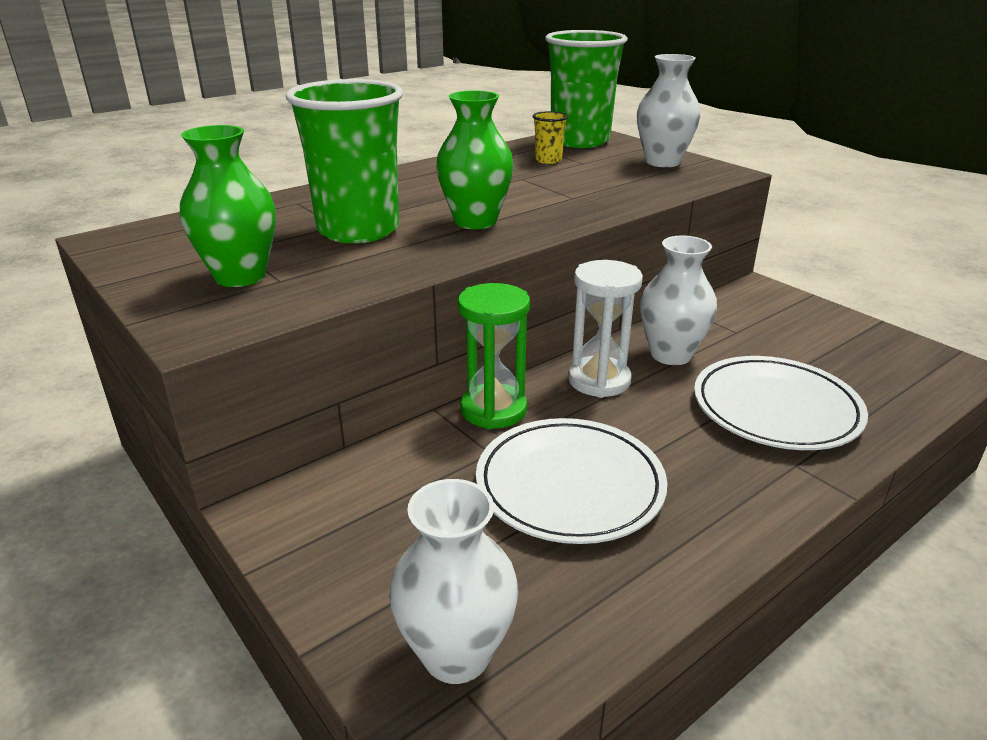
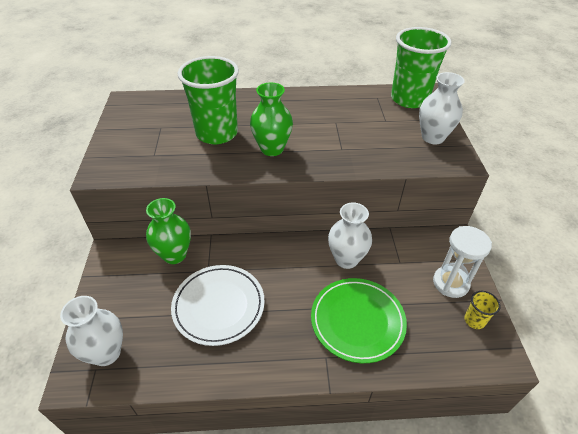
camera: 35 degrees right, 15 degrees up
green vase [180,125,276,287] -> green vase moved to [146,198,191,264]
green hourglass [458,283,530,429] -> none
yellow cup [533,111,568,164] -> yellow cup moved to [464,291,501,329]
white hourglass [568,260,643,398] -> white hourglass moved to [433,226,492,298]
white plate [694,356,868,450] -> green plate [311,278,407,363]

